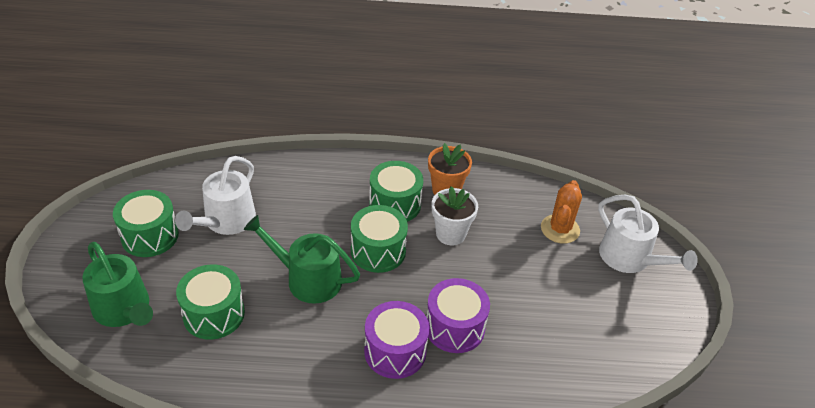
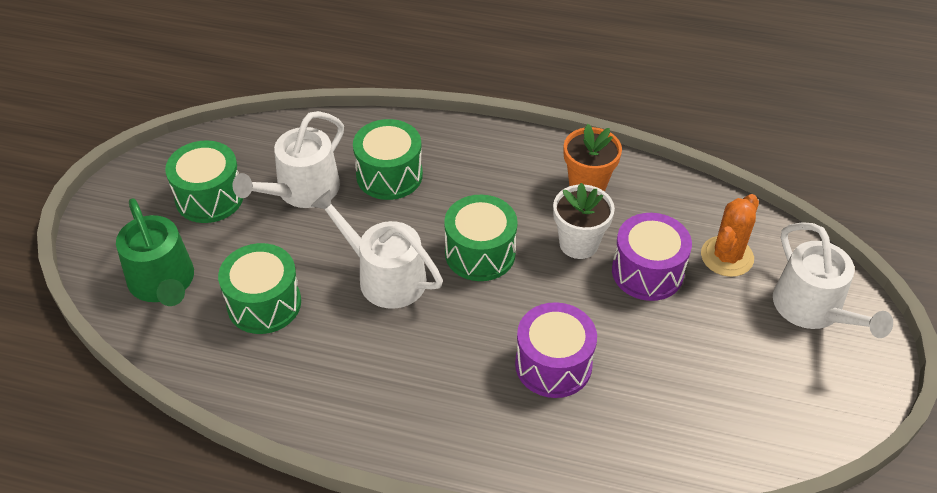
camera: 15 degrees right, 5 degrees up
green watering can [244,215,360,304] -> white watering can [311,190,443,309]
purple drum [364,301,429,379] -> purple drum moved to [612,213,692,301]
green drum [369,161,423,222] -> green drum moved to [353,119,423,200]

